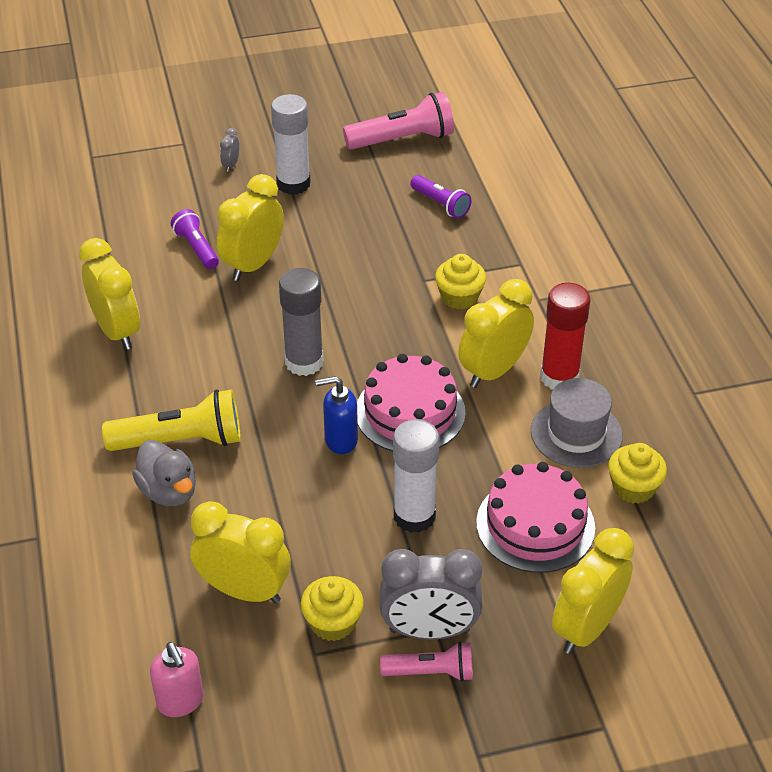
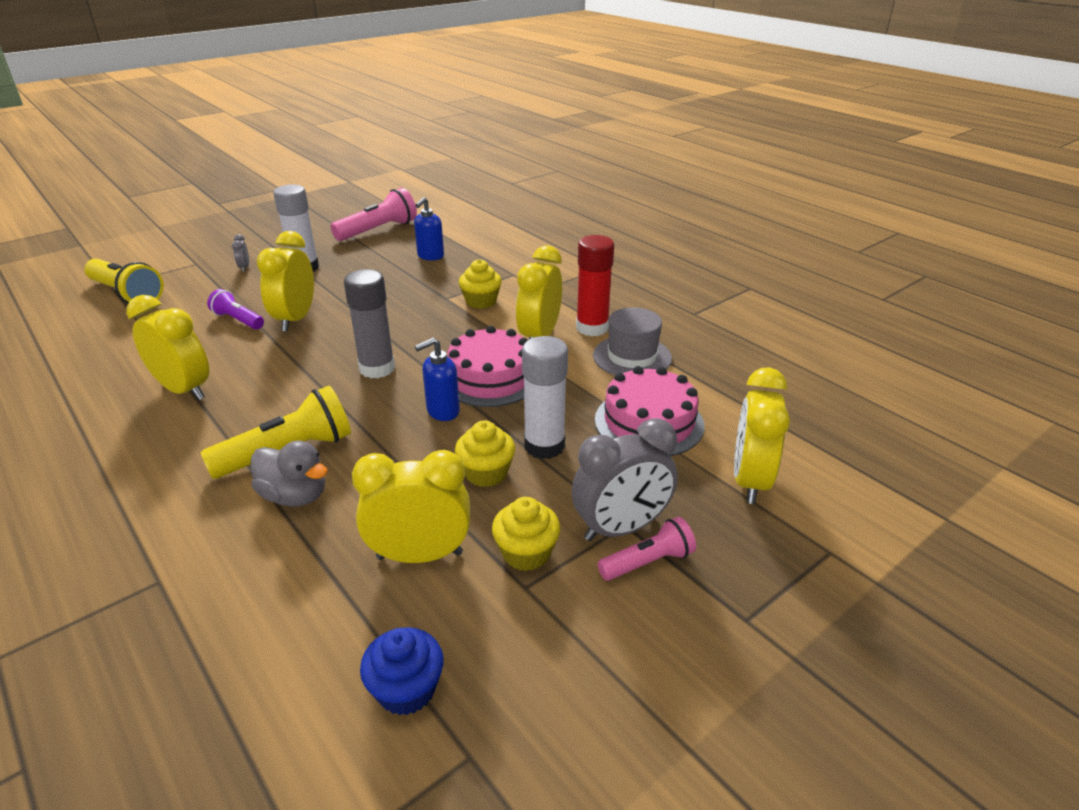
camera: 25 degrees left, 10 degrees down
pink soap dispenser [150,642,204,717] -> blue cupcake [360,627,444,715]
purple flashlight [410,175,471,219] -> blue soap dispenser [414,197,444,260]
yellow cupcake [608,443,667,504] -> yellow cupcake moved to [455,420,515,487]
none -> yellow flashlight [84,259,164,304]

